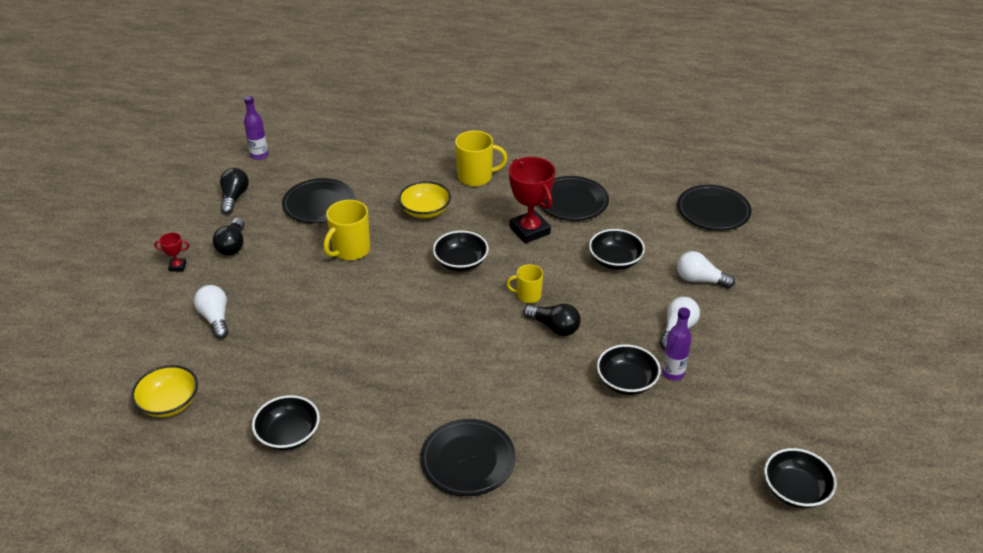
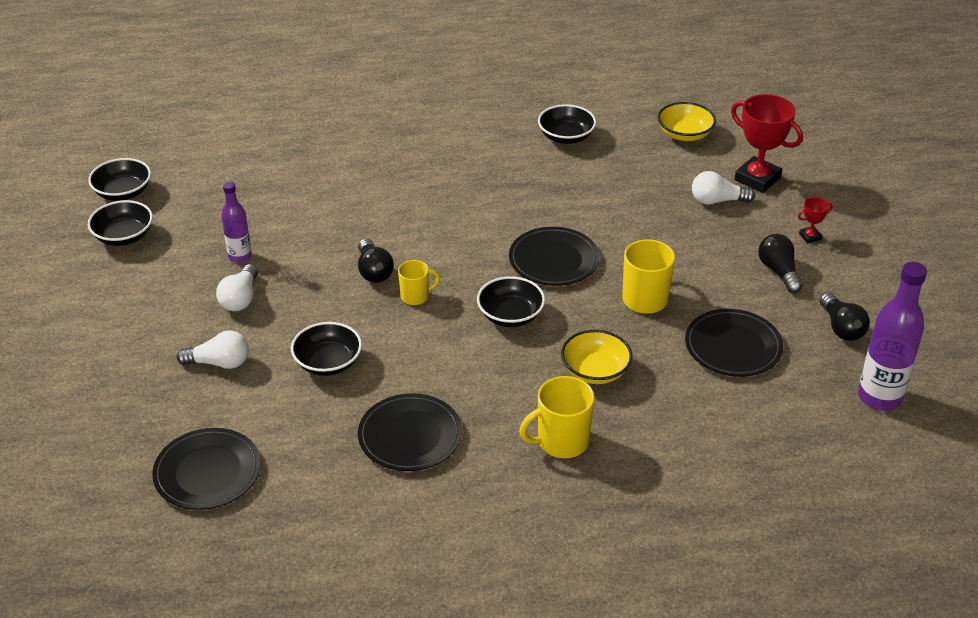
camera: 160 degrees right, 0 degrees up
white light bulb [194,285,228,339] -> white light bulb turned 135 degrees clockwise [692,171,755,205]
purple bottle [244,96,268,160] -> purple bottle [858,262,927,411], size x1.69
black plate [420,419,516,496] -> black plate moved to [509,227,600,286]
red trophy [509,157,555,243] -> red trophy moved to [731,94,803,193]
black light bulb [524,304,581,336] -> black light bulb turned 120 degrees counterclockwise [358,238,394,283]
black bowl [597,345,661,395] -> black bowl moved to [88,200,153,246]

